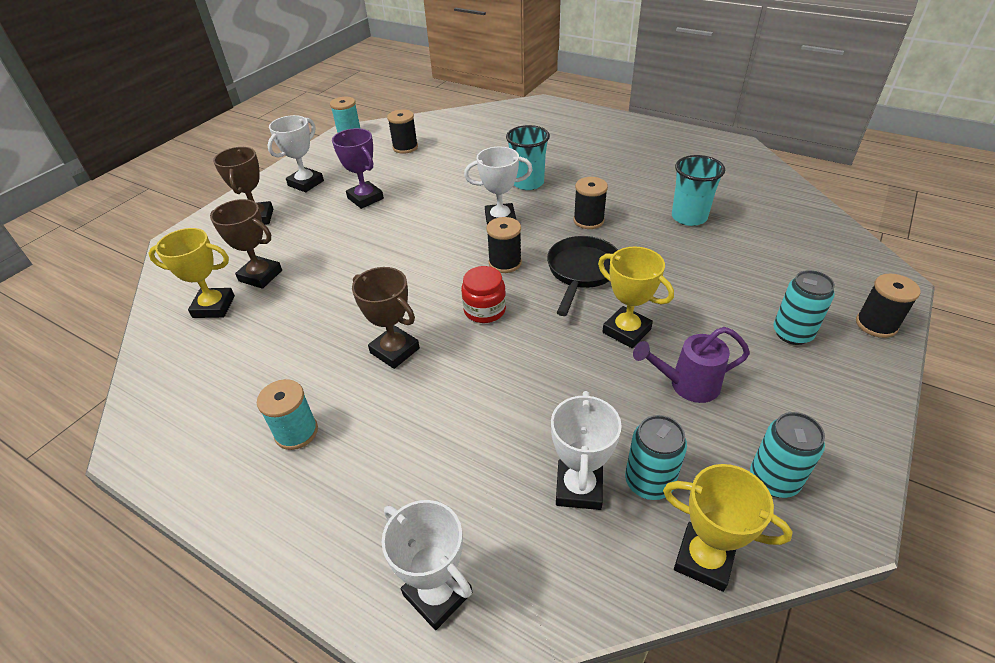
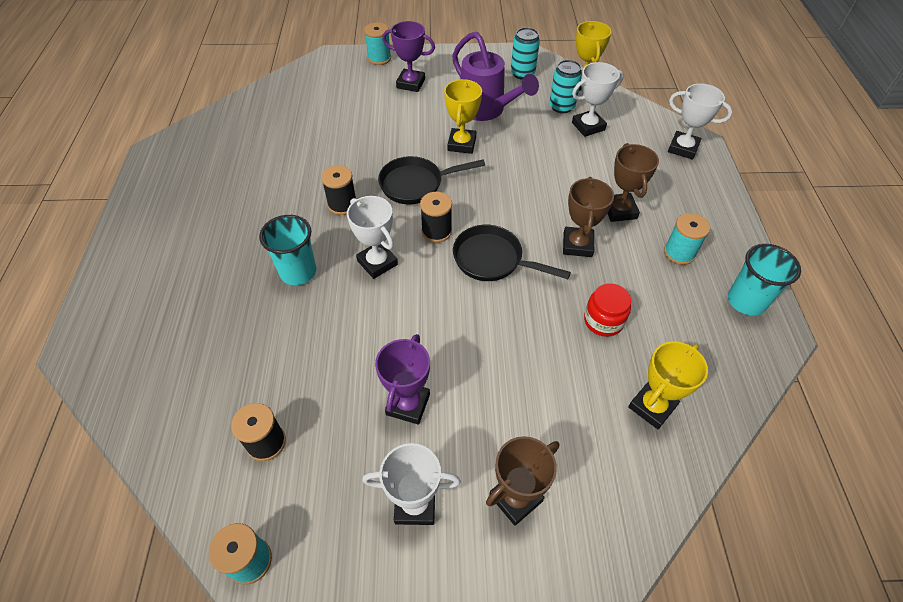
camera: 125 degrees left, 10 degrees up
yellow trophy [148,228,235,318] -> yellow trophy turned 75 degrees clockwise [628,341,708,429]
brown trophy [210,199,282,289] -> brown trophy moved to [607,143,659,222]
white trophy [382,500,472,630] -> white trophy turned 75 degrees counterclockwise [668,84,733,160]
red jar [461,266,506,323] -> red jar moved to [584,283,631,337]
purple watering can [633,327,750,403] -> purple watering can [452,31,539,121], size x1.55
turquoise cup [672,155,725,226] -> turquoise cup moved to [728,244,801,316]
turquoise can [773,270,835,345] -> purple trophy [382,21,435,92]
black spool [856,274,921,338] -> turquoise spool [364,22,391,65]
none -> black pan [453,225,571,281]

